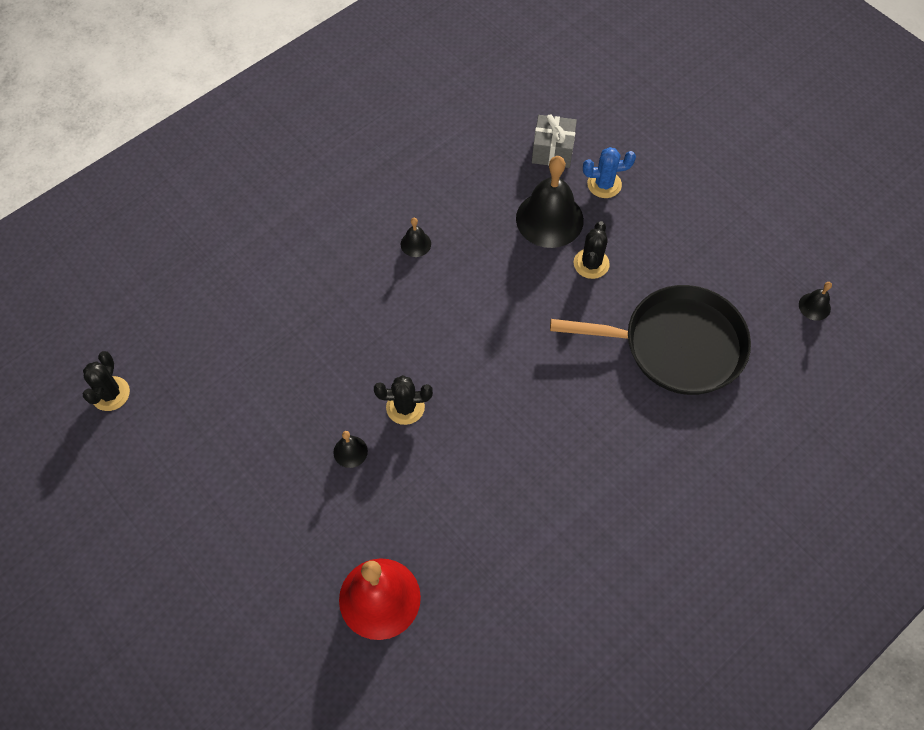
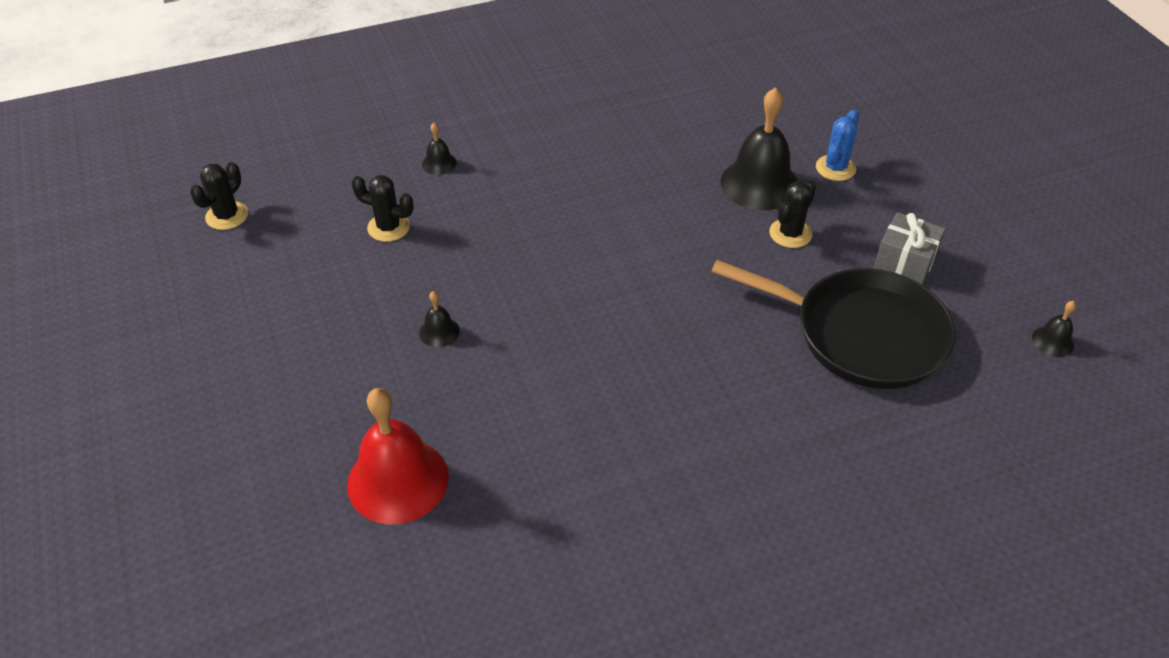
camera: 20 degrees right, 15 degrees down
black cactus [374,375,433,425] -> black cactus moved to [351,175,414,242]
black bell [401,218,431,257] -> black bell moved to [422,123,457,175]
grey gift [532,114,577,168] -> grey gift moved to [874,212,946,285]
blue cactus [583,147,636,198] -> blue cactus turned 75 degrees counterclockwise [816,109,859,181]

